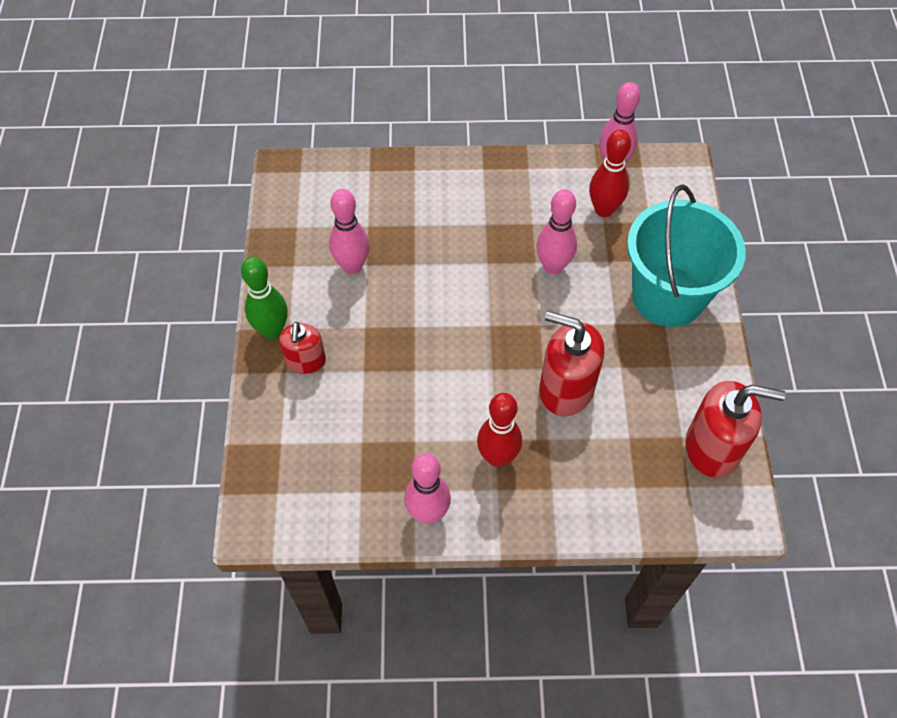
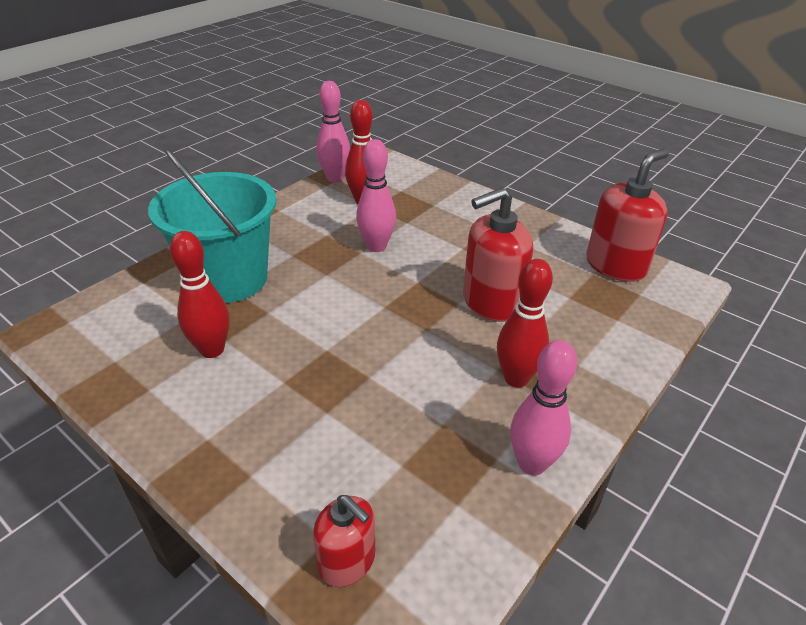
camera: 50 degrees left, 20 degrees down
green bowling pin [241,257,288,339] -> none
red soap dispenser [279,322,326,374] -> red soap dispenser moved to [313,495,375,587]
pink bowling pin [329,189,370,274] -> red bowling pin [170,231,229,358]
turquoise bucket [627,185,746,327] -> turquoise bucket moved to [148,148,276,303]

